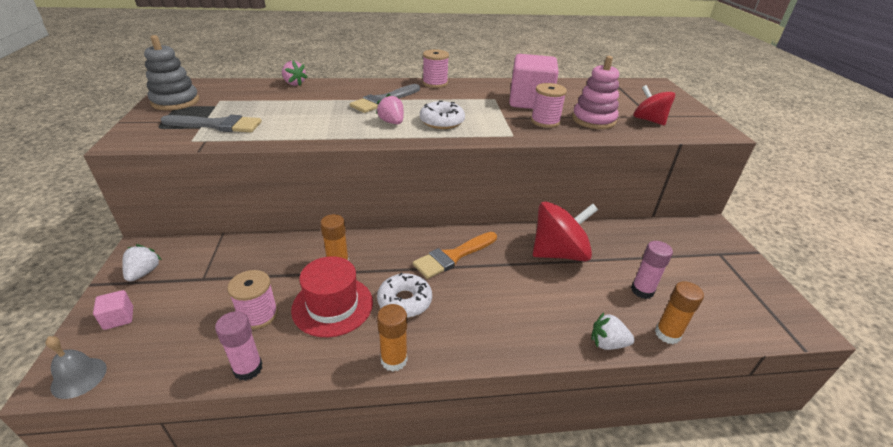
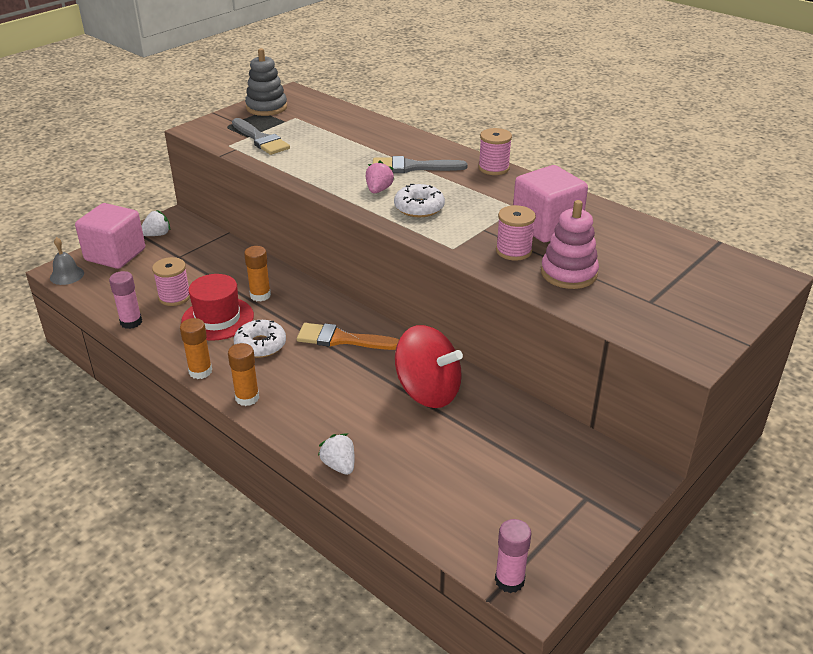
camera: 50 degrees right, 0 degrees up
pink cube [93,290,133,330] -> pink cube [75,203,145,269], size x2.32
pink strawberry [282,61,308,86] -> none
pink glue stick [631,241,673,299] -> pink glue stick moved to [495,519,531,593]
red spinning top [633,85,675,125] -> none
orange glue stick [655,281,704,344] -> orange glue stick moved to [228,343,259,406]

